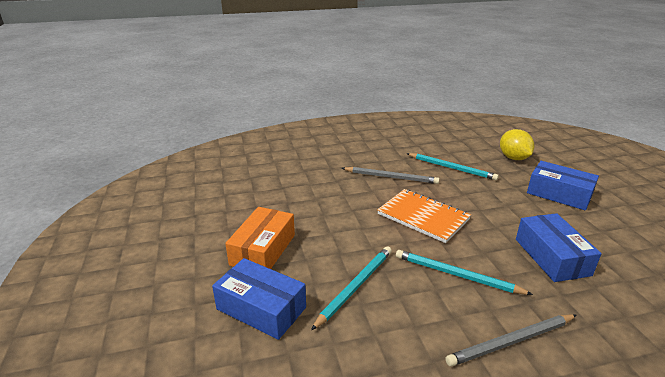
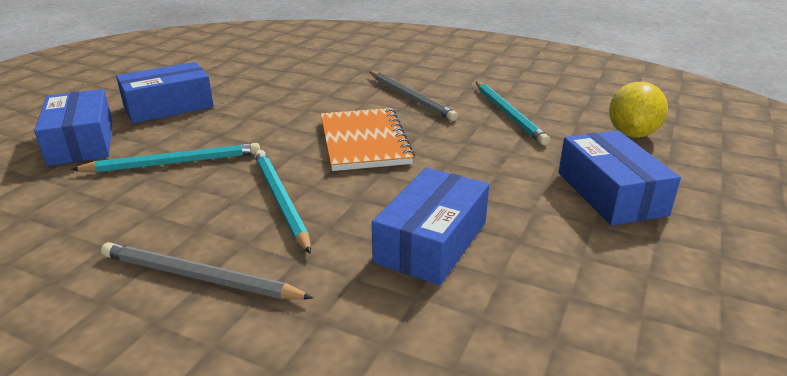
camera: 40 degrees right, 0 degrees up
orange box [225,207,295,269] -> blue box [116,62,214,123]

